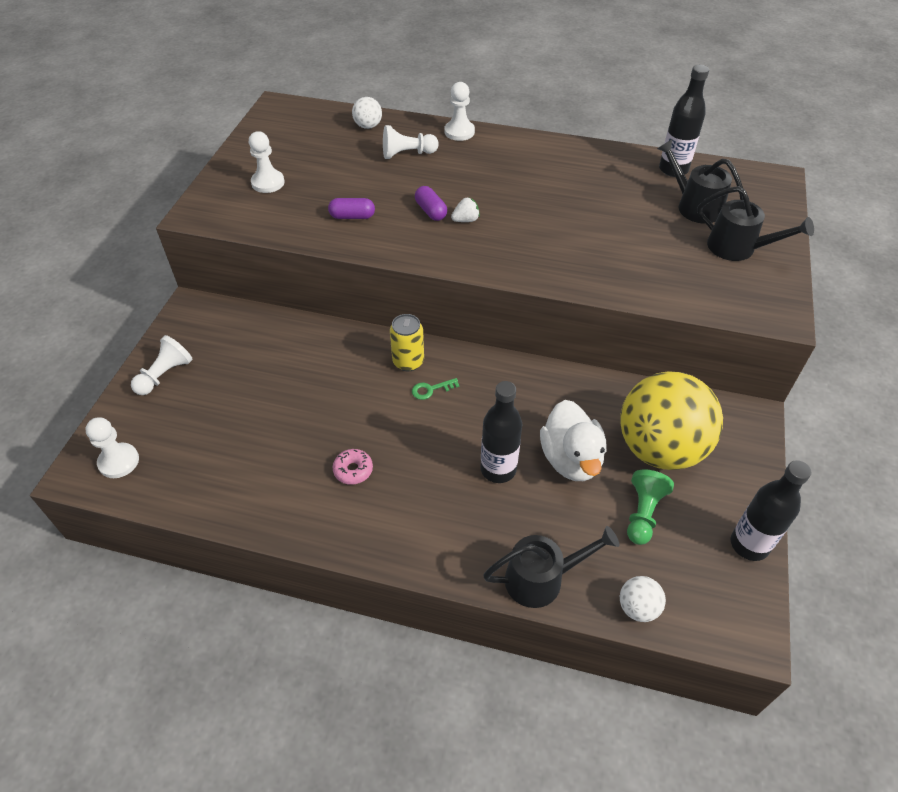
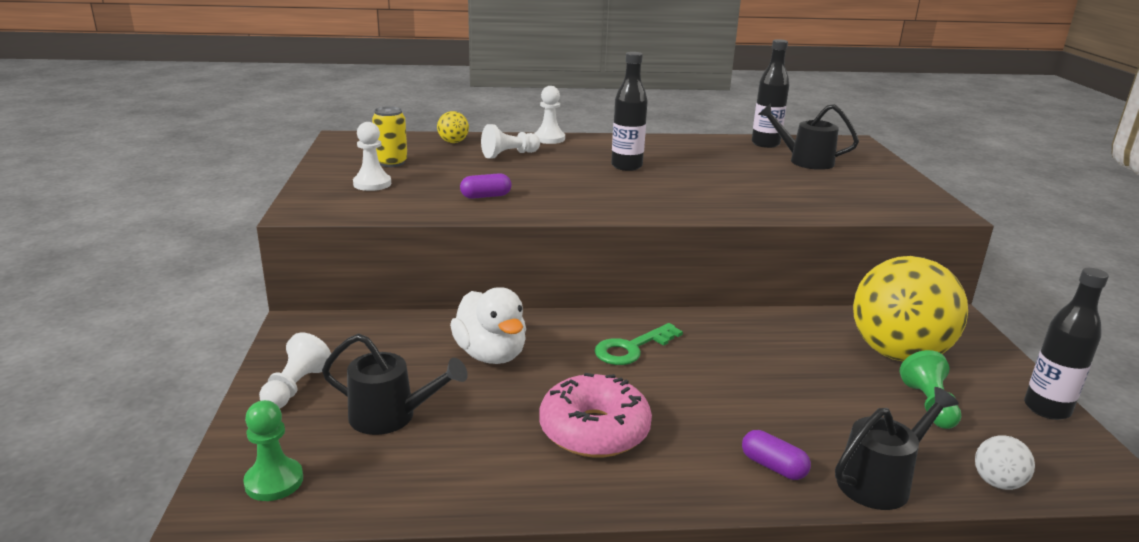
camera: 20 degrees left, 25 degrees down
white pawn [85,417,139,478] -> green pawn [243,400,303,501]
pink donut [333,449,373,485] -> pink donut [539,373,652,458], size x2.19
white ball [352,97,382,129] -> yellow ball [437,111,469,143]
yellow can [390,314,424,371] -> yellow can moved to [372,106,408,167]
green key [412,378,460,400] -> green key [595,323,683,365], size x1.79
purple capsule [415,186,447,221] -> purple capsule moved to [742,430,811,480]
white strawberry [451,197,480,222] -> none
black bottle [480,381,522,483] -> black bottle moved to [611,52,648,171]
white duck [540,400,607,481] -> white duck moved to [450,287,526,364]
black watering can [697,186,814,261] -> black watering can moved to [322,334,468,435]

